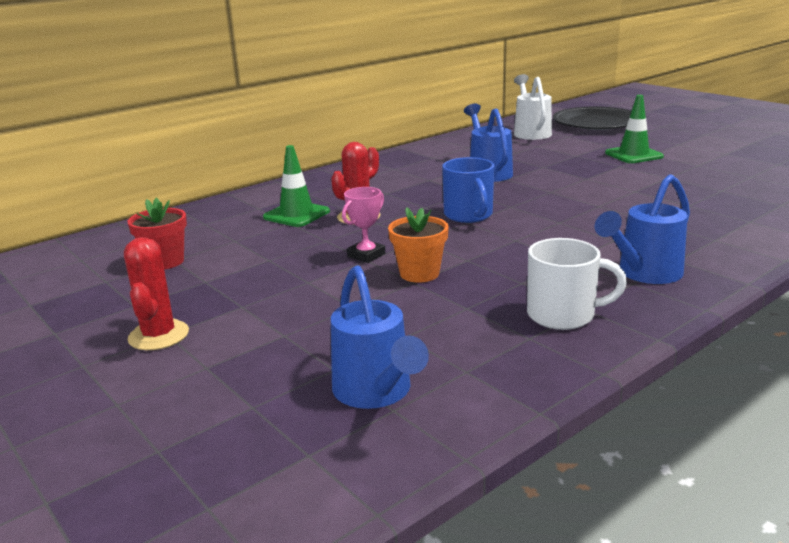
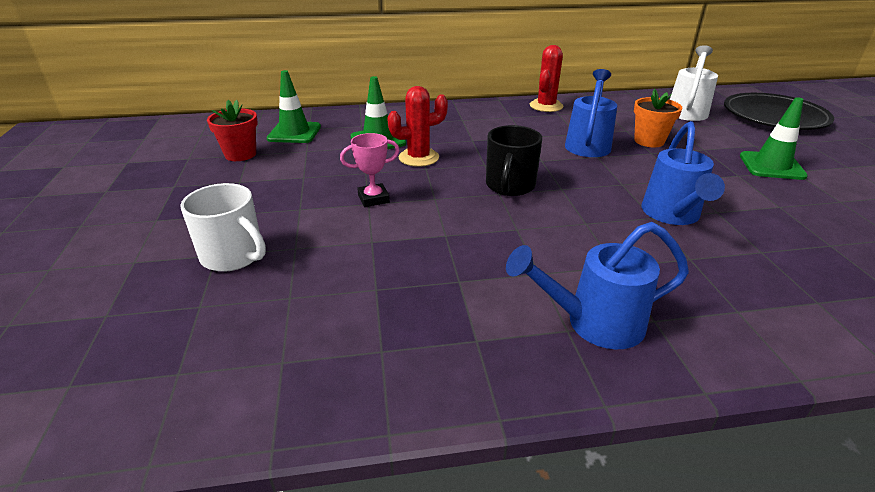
camera: 30 degrees right, 10 degrees up
red cactus [124,237,189,350] -> red cactus moved to [530,45,563,112]
blue watering can [331,266,429,409] -> blue watering can moved to [641,121,725,225]
orange flower pot [388,207,449,283] -> orange flower pot moved to [634,89,682,147]
blue mug [442,157,494,223] -> black mug [486,125,542,196]
white mug [527,238,627,330] -> white mug moved to [181,183,266,272]
none -> green traffic cone [267,70,321,143]

